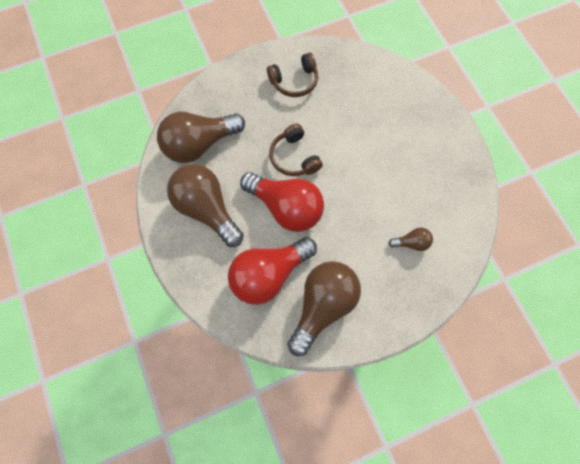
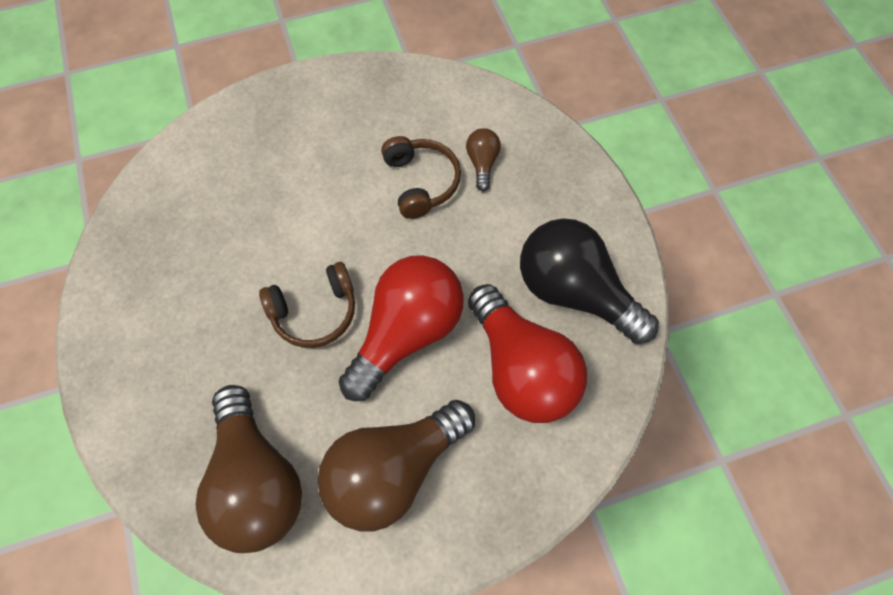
camera: 85 degrees left, 5 degrees down
brown headphones [267,52,318,97] -> brown headphones moved to [381,136,461,219]
brown light bulb [287,261,361,356] -> black light bulb [520,218,659,344]

